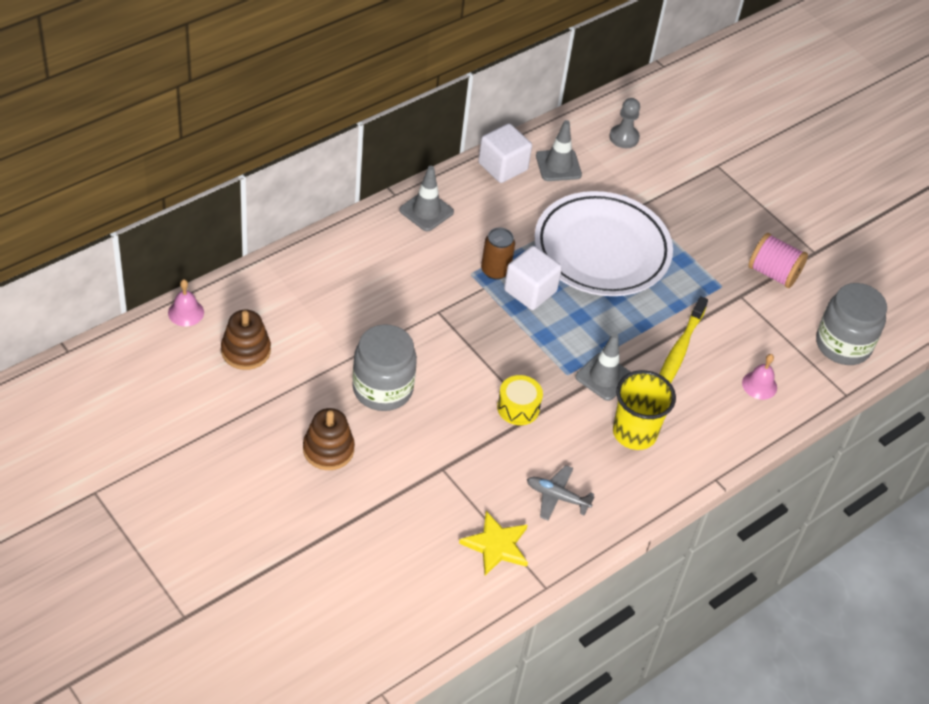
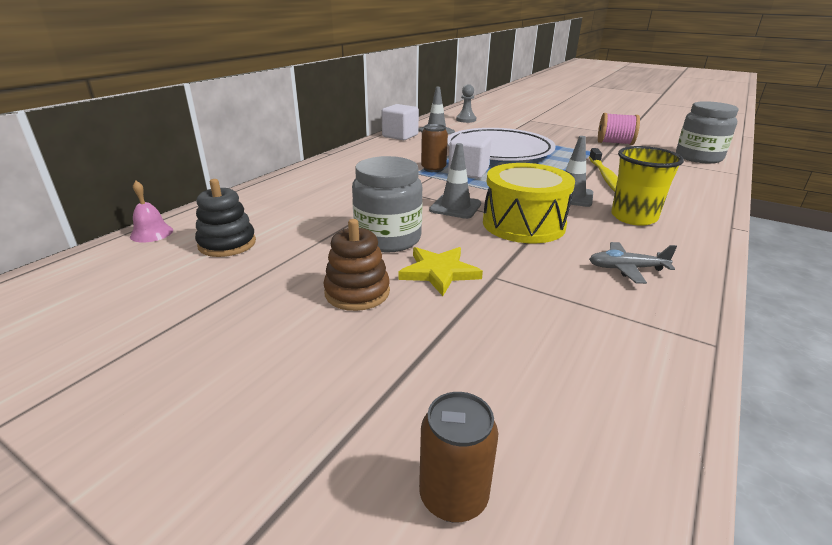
camera: 15 degrees left, 20 degrees down
brown stacking toy [221,310,271,370] -> black stacking toy [195,179,256,257]
grey traffic cone [399,166,454,232] -> grey traffic cone moved to [429,143,481,219]
yellow star [459,511,528,575] -> yellow star moved to [398,247,483,296]
yellow drum [497,375,543,425] -> yellow drum [483,163,575,243], size x1.89
pink bell [742,354,777,400] -> none
none -> brown can [419,392,498,523]

